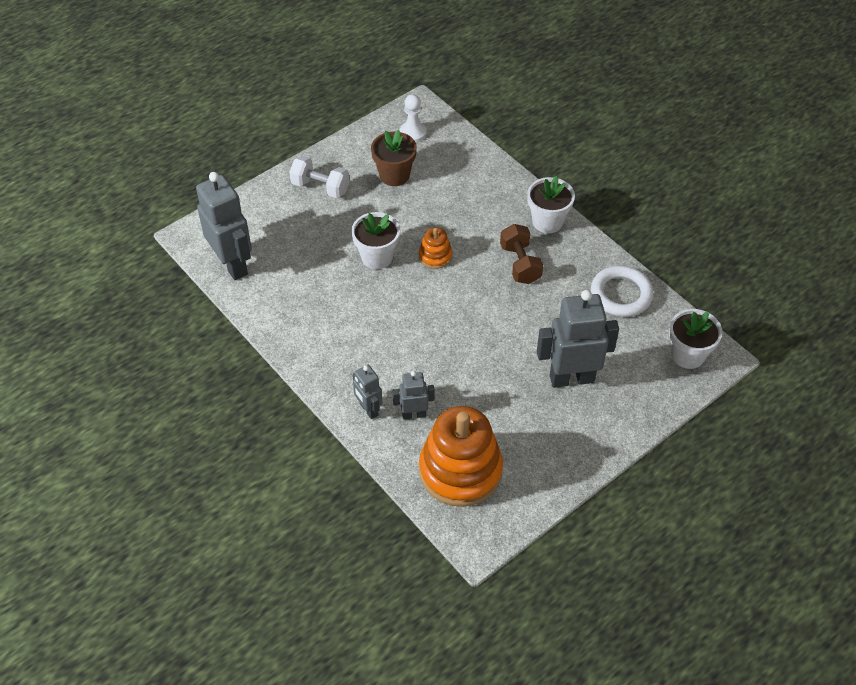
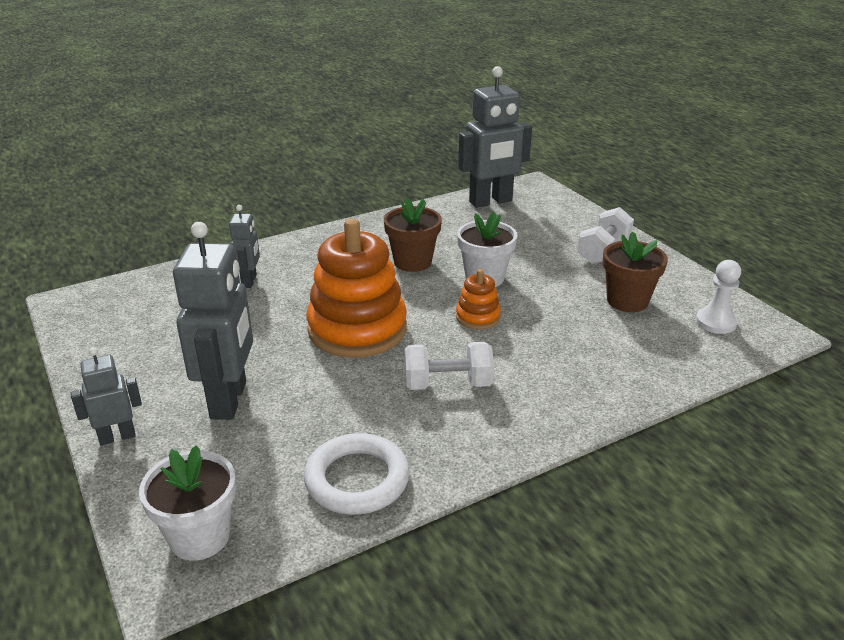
camera: 100 degrees right, 20 degrees down
grey robot [353,365,382,419] -> grey robot moved to [71,347,142,445]
orange stacking toy [419,406,503,507] -> orange stacking toy moved to [306,219,407,358]
brown dumbbell [500,224,543,284] -> white dumbbell [404,342,494,390]
white flower pot [527,176,575,233] -> none
none -> brown flower pot [384,198,442,272]

